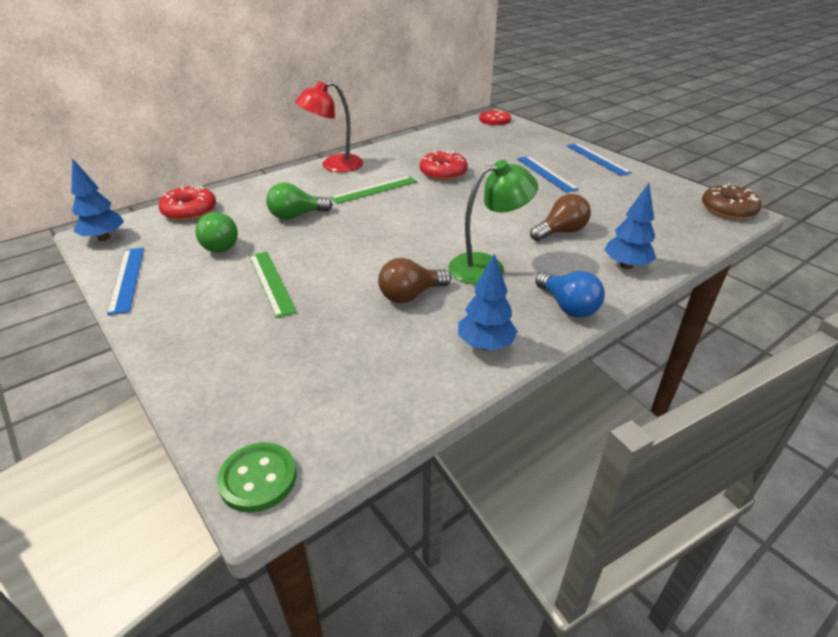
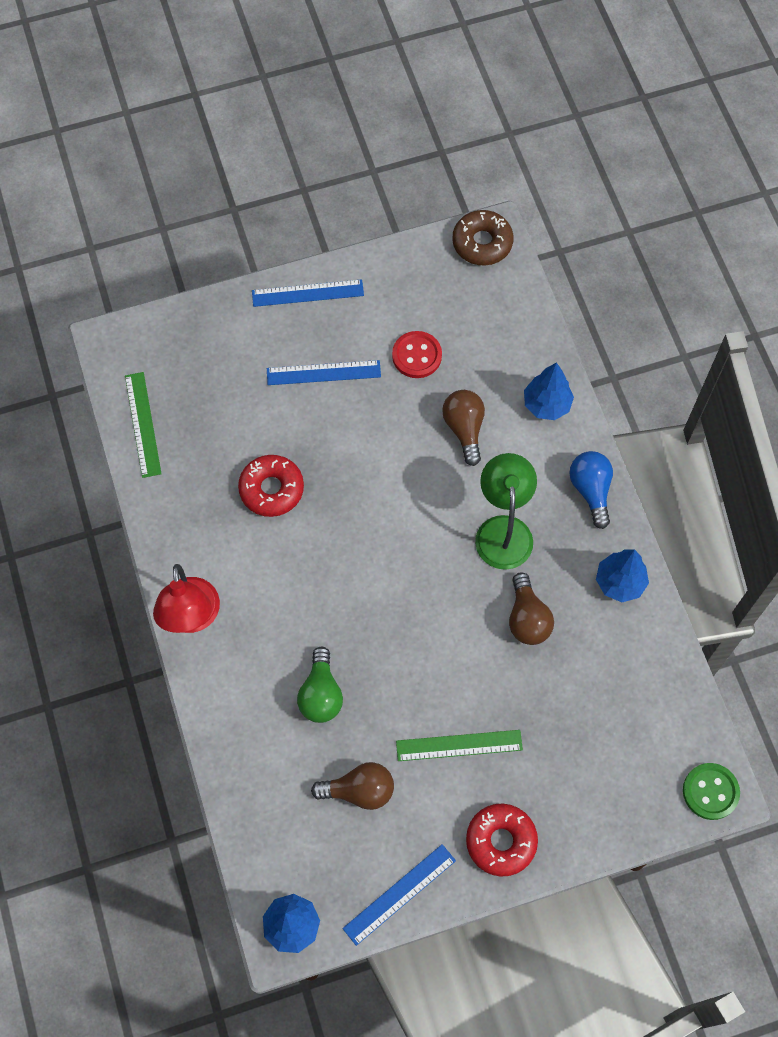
camera: 70 degrees left, 30 degrees up
blue ruler [107,247,144,315] -> blue ruler turned 45 degrees counterclockwise [343,844,456,946]
red donut [159,186,216,221] -> red donut moved to [466,804,538,877]
green light bulb [195,212,238,253] -> brown light bulb [311,762,394,810]
green ruler [330,176,417,204] -> green ruler moved to [125,372,162,478]
red button [479,110,511,125] -> red button moved to [392,331,442,378]
blue light bulb [535,271,605,317] -> blue light bulb turned 90 degrees counterclockwise [569,451,613,529]

